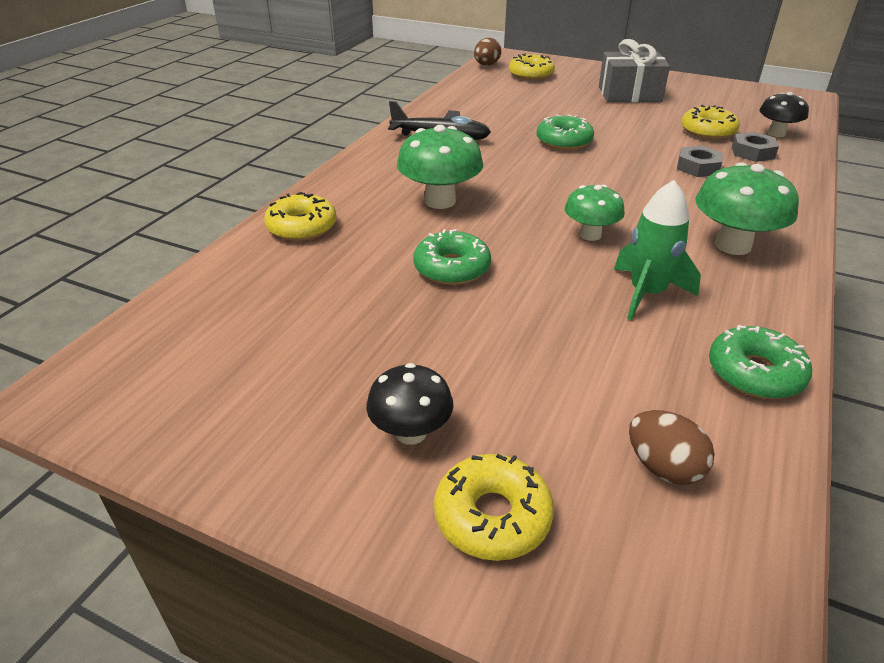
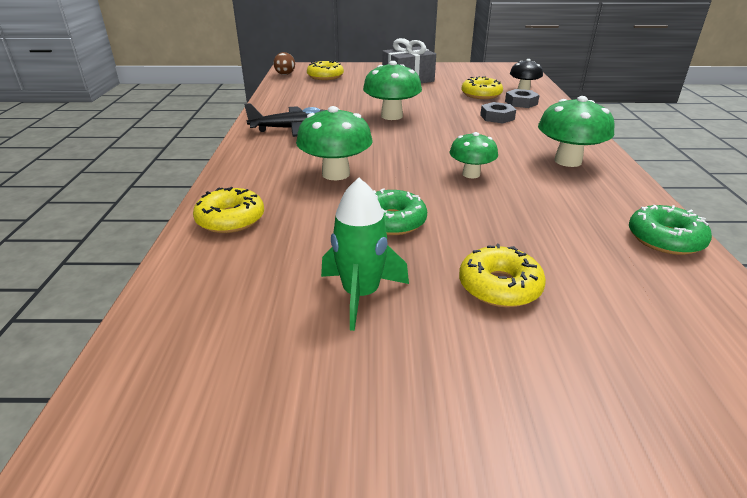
camera: 25 degrees left, 5 degrees down
black mushroom [366,363,453,445] -> none
yellow donut [434,454,554,561] -> yellow donut moved to [459,244,546,307]
green donut [536,115,594,150] -> green mushroom [363,61,422,120]
green rocket [614,180,701,320] -> green rocket moved to [321,178,409,331]
brown egg [629,410,715,485] -> none

